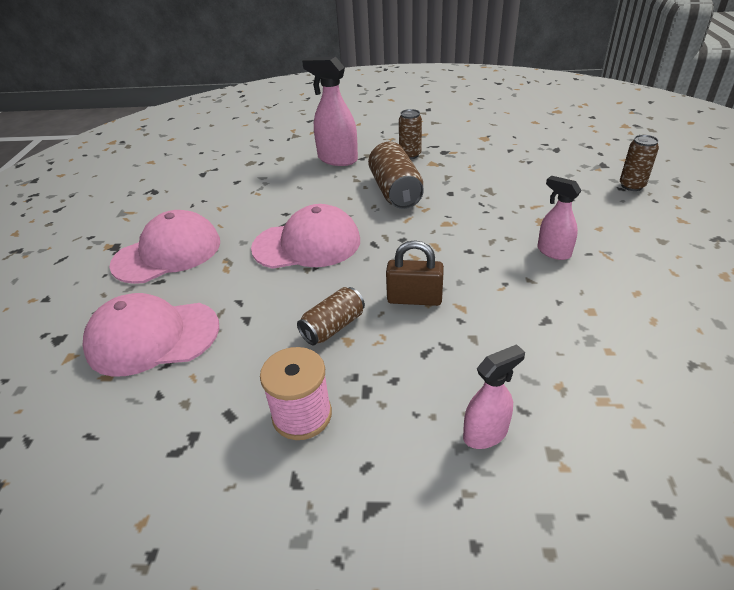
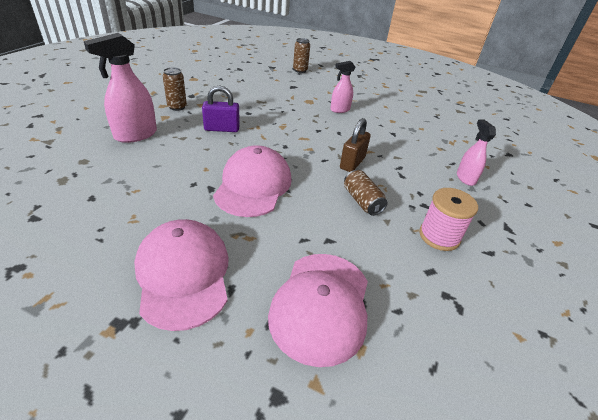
camera: 75 degrees left, 0 degrees up
brown can [368,142,424,209] -> purple padlock [202,86,240,132]

